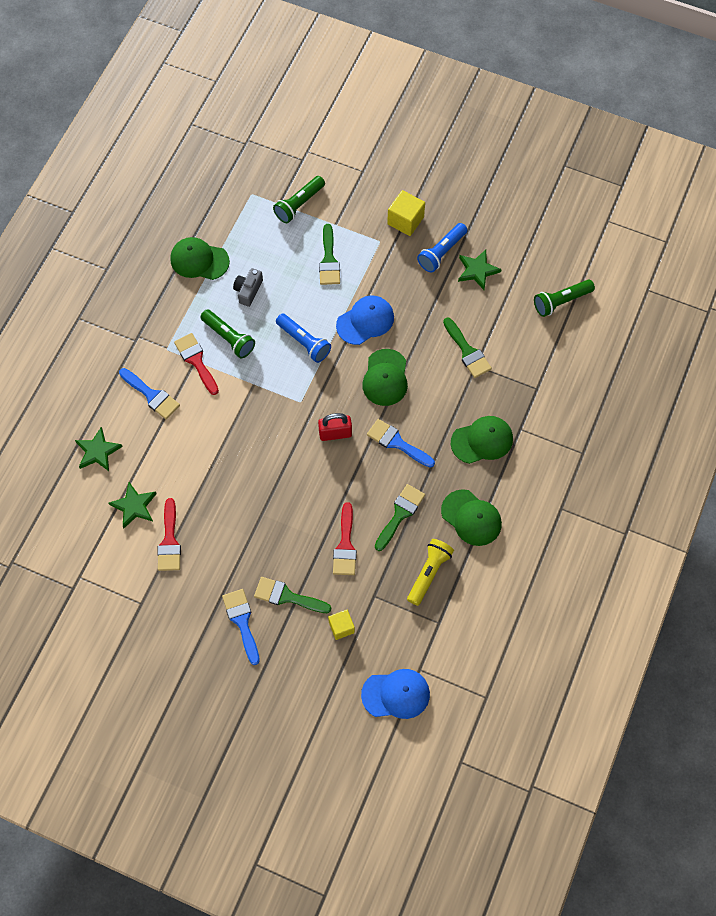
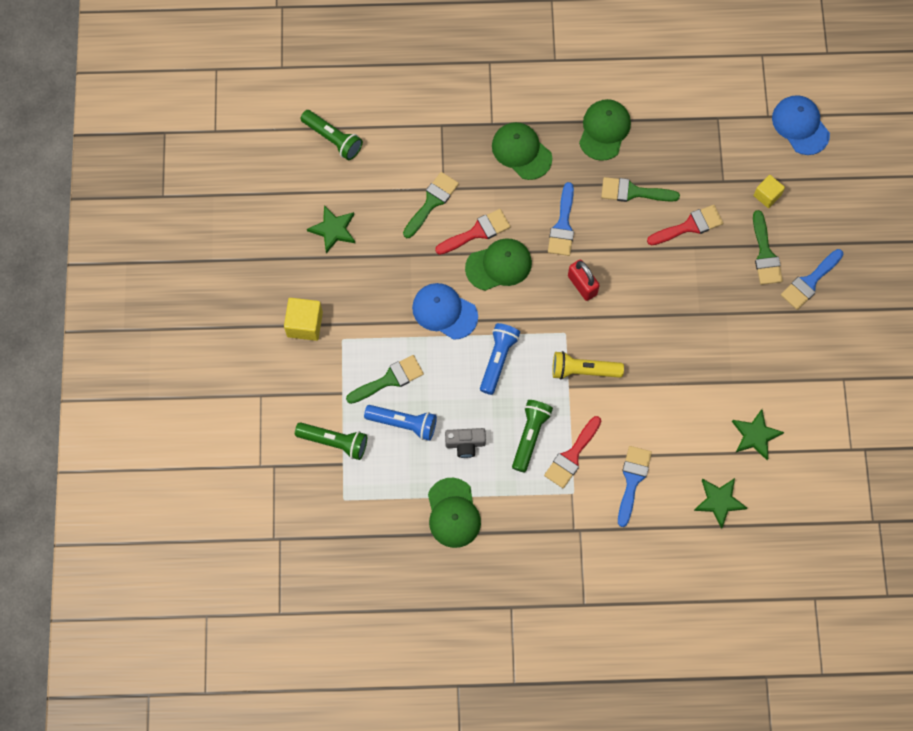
camera: 115 degrees left, 5 degrees up
red brush [157,498,181,571] -> red brush moved to [435,209,510,255]
yellow flashlight [407,539,454,606] -> yellow flashlight moved to [552,351,624,380]
blue flashlight [417,223,467,273] -> blue flashlight moved to [364,405,437,441]

